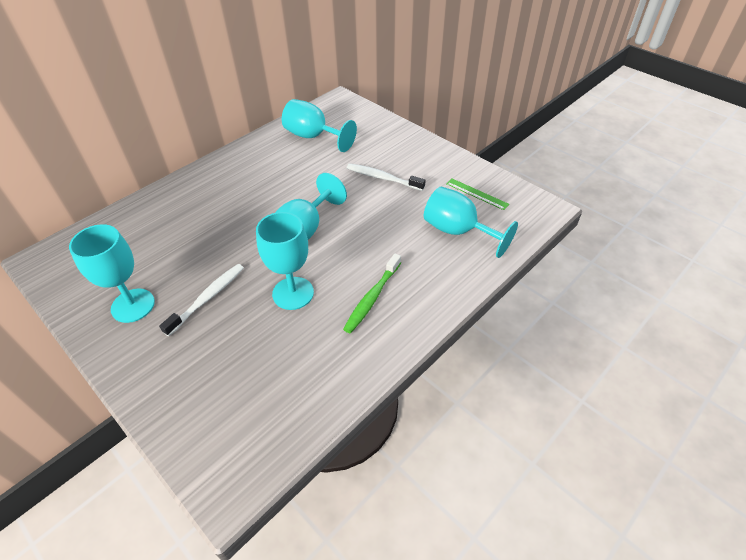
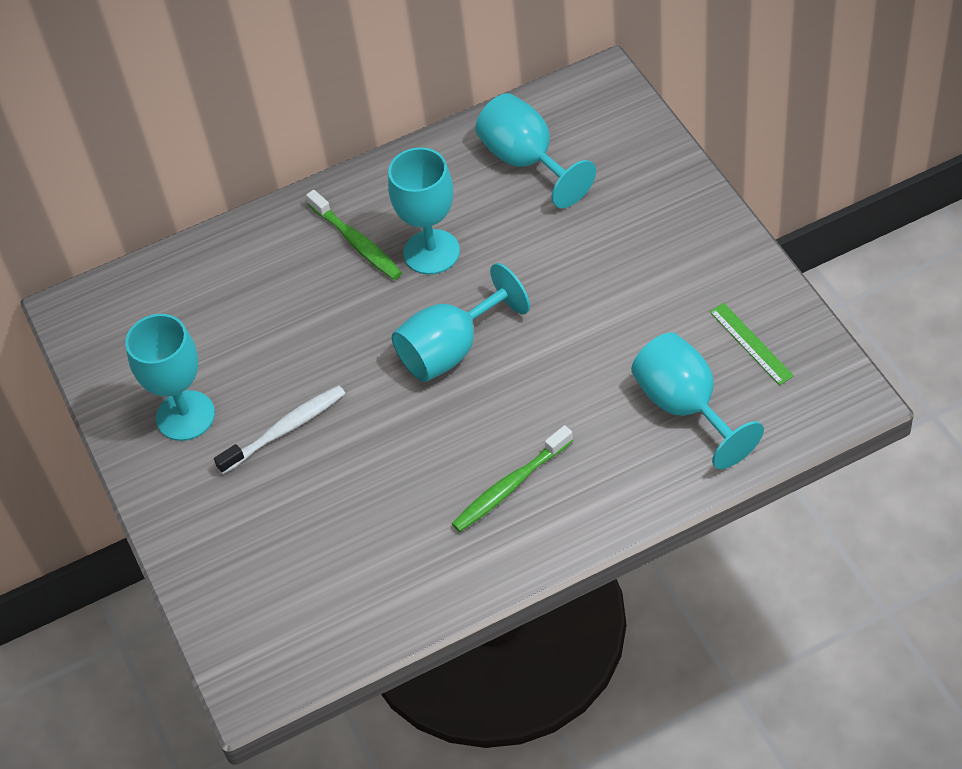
camera: 25 degrees right, 5 degrees up
turquoise goblet [256,212,314,310] -> turquoise goblet moved to [388,147,460,275]
white toothbrush [347,163,426,191] -> none
none -> green toothbrush [306,190,402,280]

